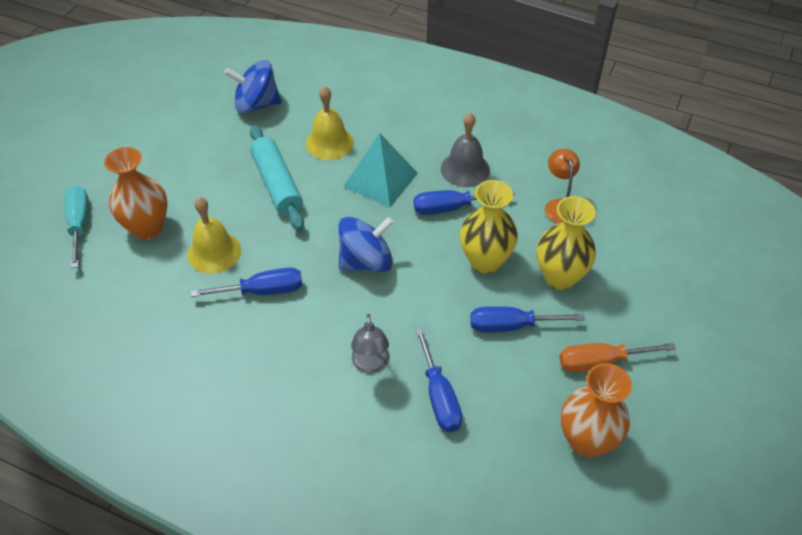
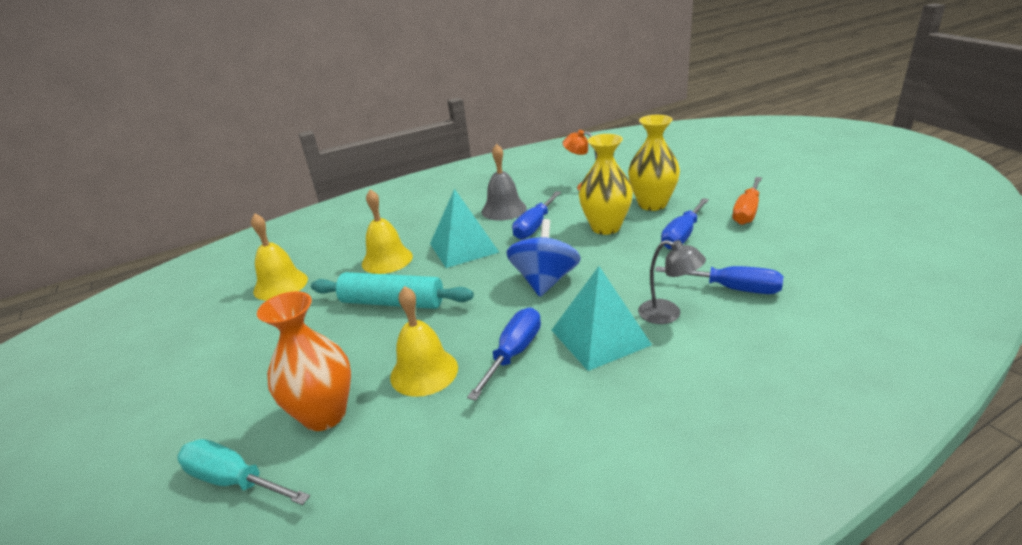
camera: 50 degrees left, 20 degrees down
blue spinning top [224,60,282,114] -> yellow bell [251,213,308,301]
orange vase [561,363,632,458] -> none
none -> turquoise pyramid [552,266,652,371]

